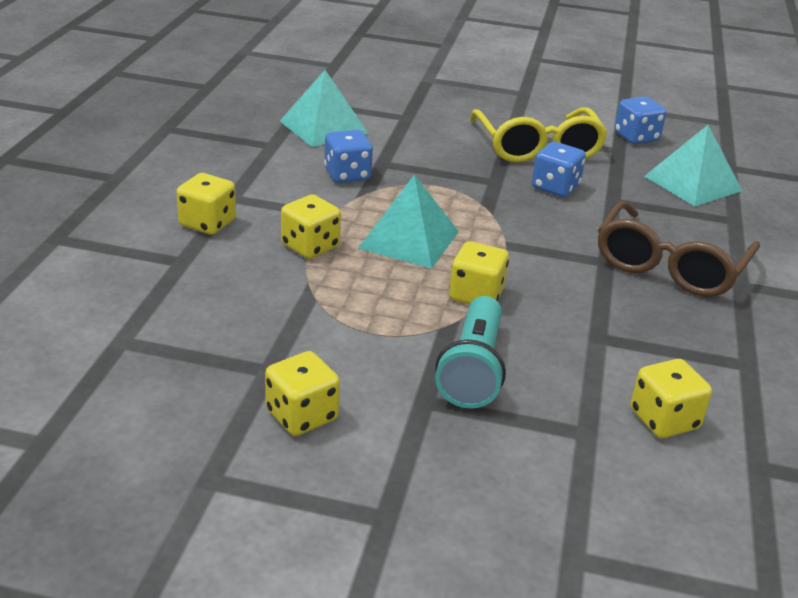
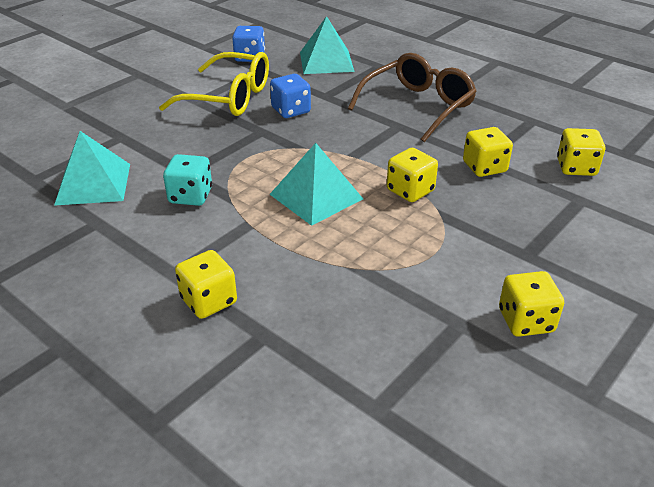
camera: 60 degrees left, 5 degrees up
yellow dice [281,194,341,259] -> yellow dice moved to [463,127,513,177]
blue dice [324,130,373,183] -> turquoise dice [163,154,212,206]
turquoise flashlight [435,296,506,409] -> none
brown glasses [598,201,760,297] -> brown glasses turned 105 degrees counterclockwise [348,53,477,142]

